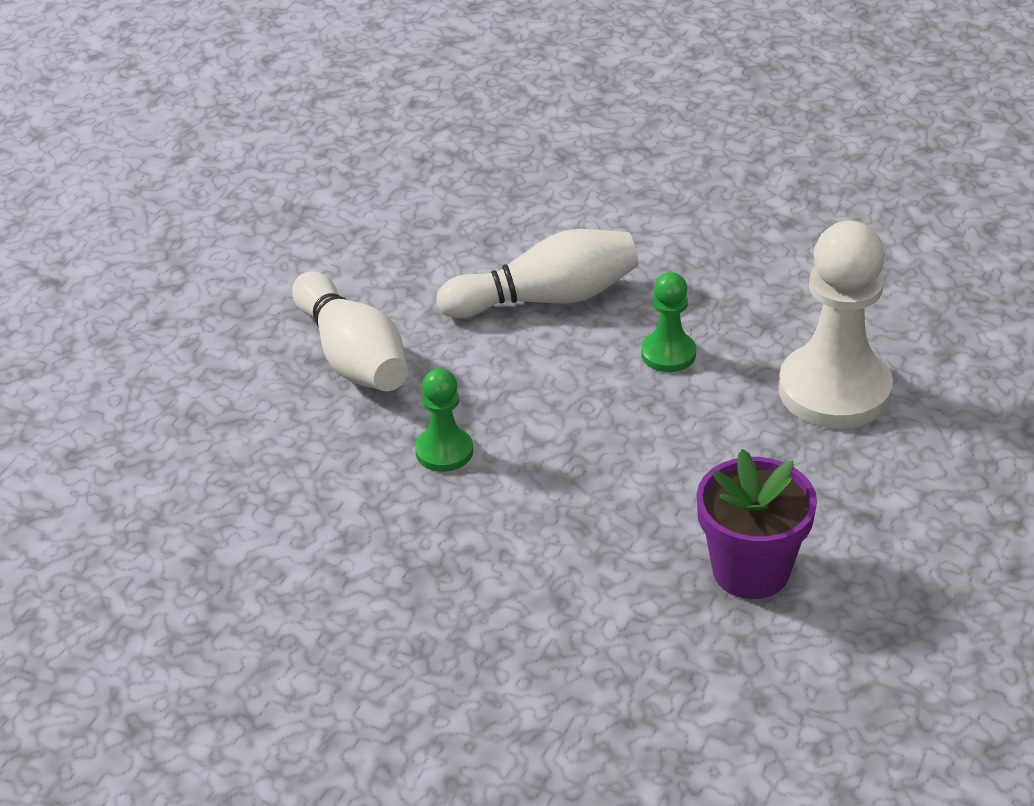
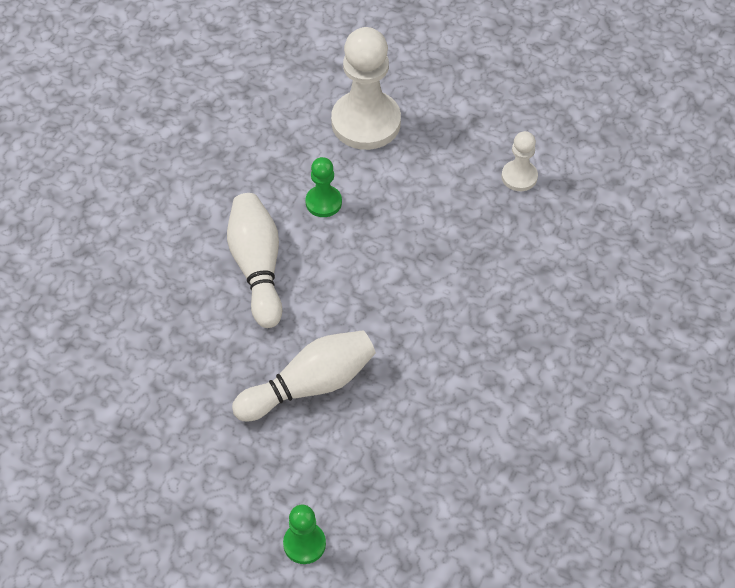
camera: 90 degrees left, 15 degrees up
green pawn [415,368,473,472] -> green pawn moved to [283,505,326,564]
purple flower pot [696,449,817,599] -> white pawn [502,131,538,191]

